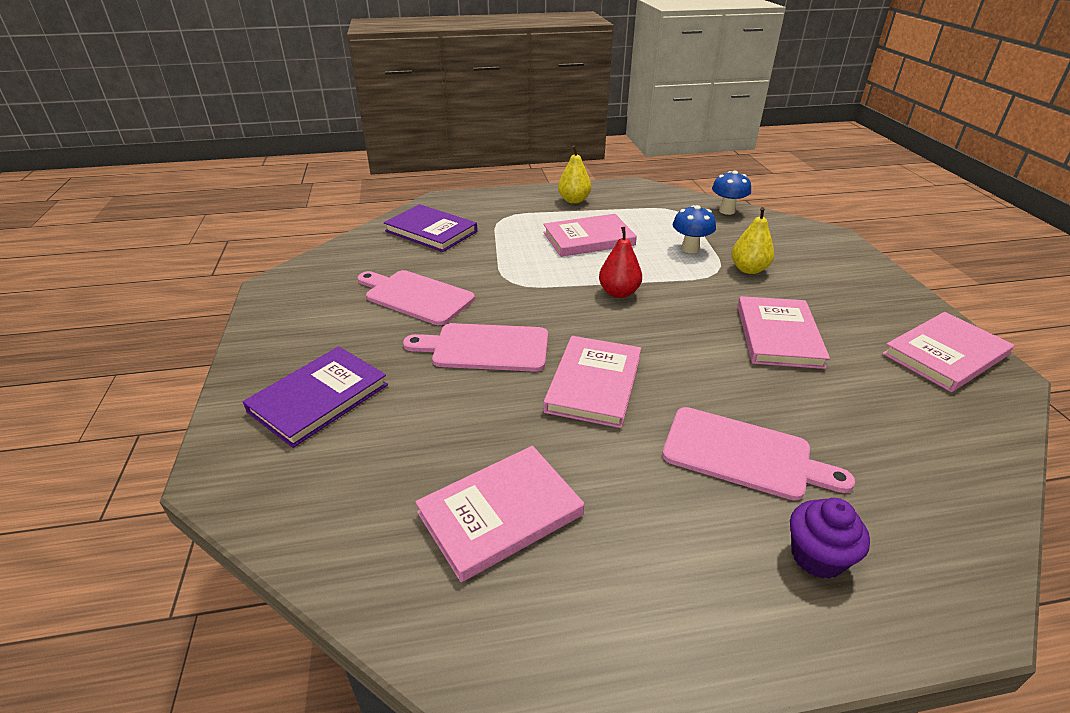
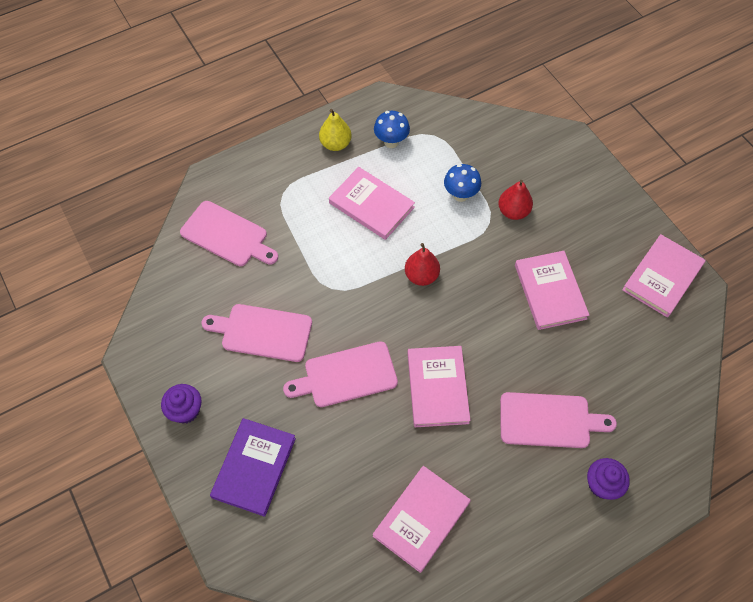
camera: 20 degrees left, 25 degrees up
purple book [384,204,477,252] -> pink cutting board [180,201,278,266]
pink book [543,214,637,257] -> pink book turned 75 degrees clockwise [329,167,415,240]
blue mushroom [712,170,751,215] -> blue mushroom moved to [374,111,410,148]
yellow pear [731,207,774,274] -> red pear [498,180,533,220]
none -> purple cupcake [161,384,202,424]

